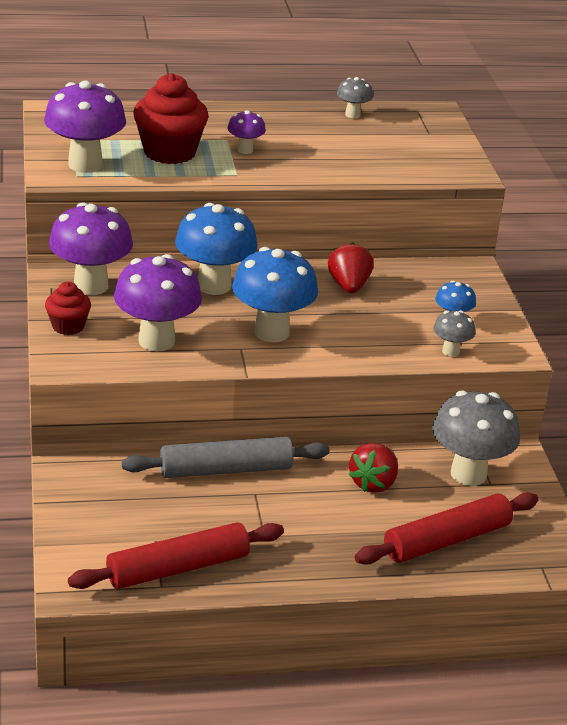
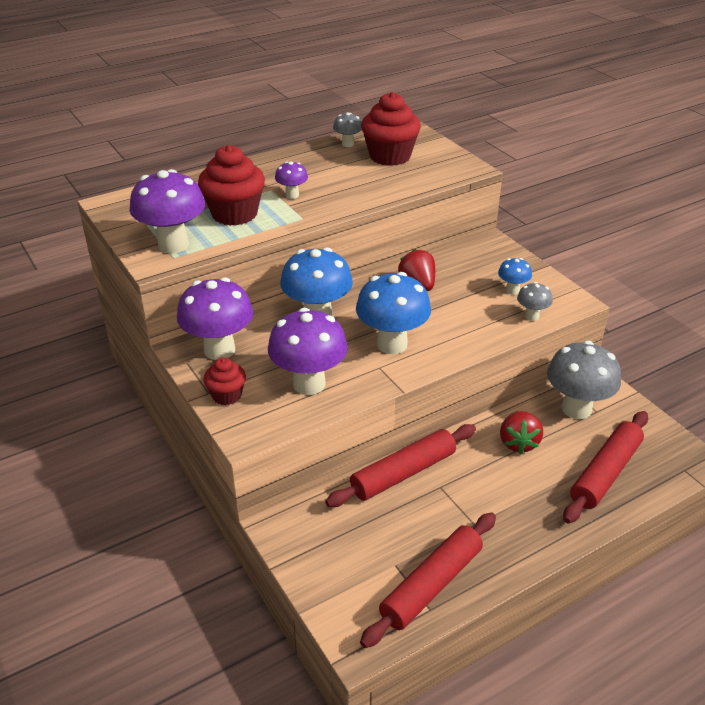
camera: 20 degrees left, 5 degrees up
grey rolling pin [122,437,330,478] -> red rolling pin [325,424,476,507]
none -> red cupcake [361,92,421,166]

